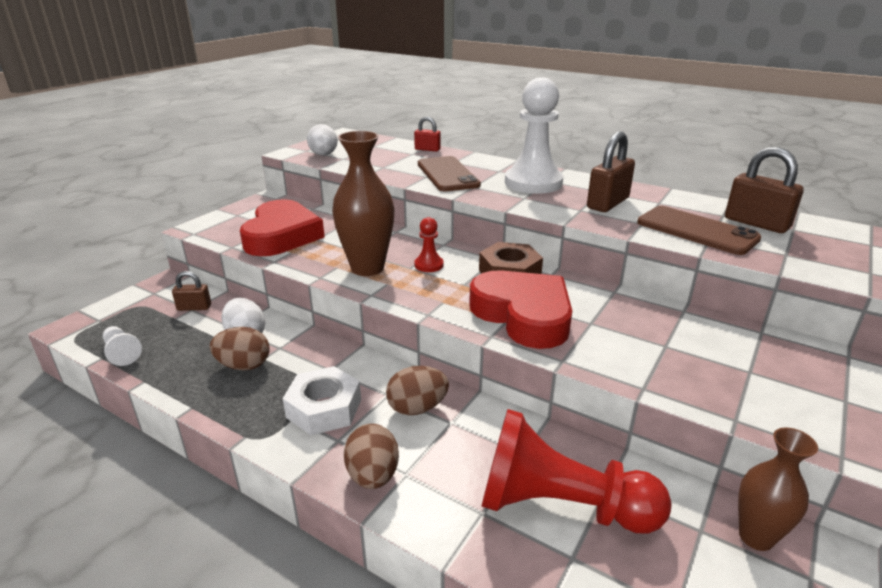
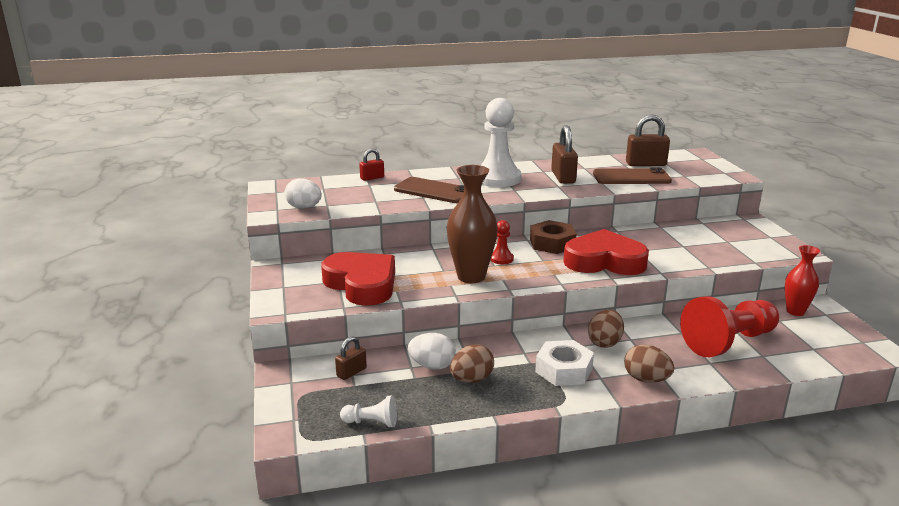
camera: 45 degrees left, 5 degrees down
brown vase [738,427,818,551] -> red vase [785,245,820,316]

